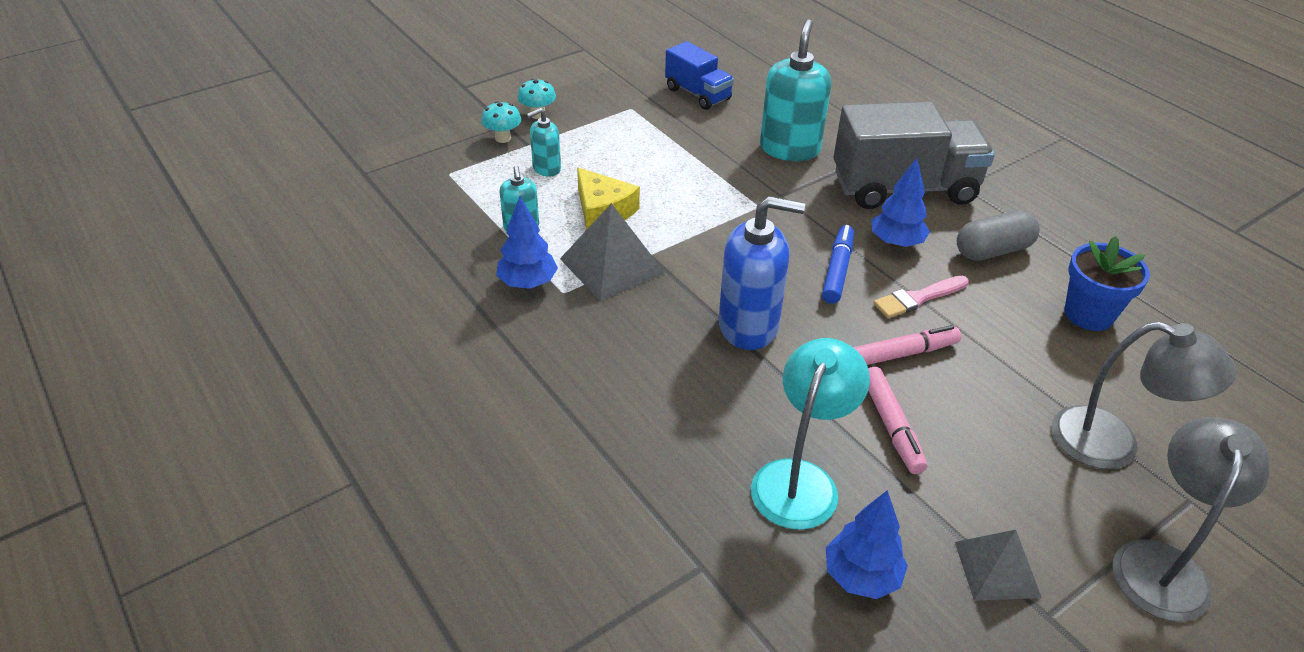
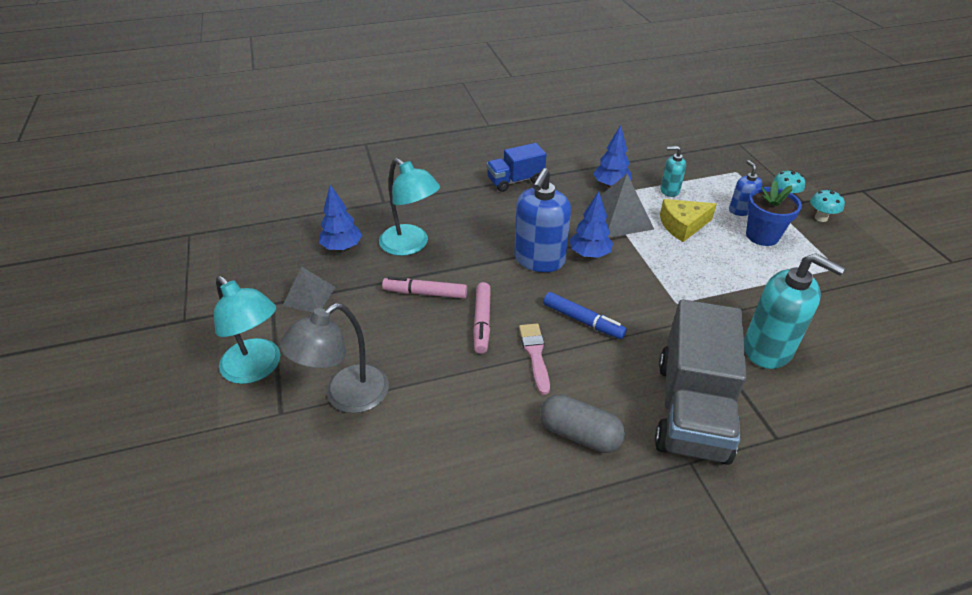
camera: 110 degrees right, 0 degrees up
turquoise soap dispenser [527,108,561,177] -> blue soap dispenser [729,160,763,216]
blue truck [665,41,734,110] -> blue truck moved to [487,143,546,192]
blue tree [872,158,930,247] -> blue tree moved to [569,191,613,258]
grey capsule [957,210,1040,261] -> grey capsule turned 60 degrees counterclockwise [540,394,625,453]
blue flower pot [1065,236,1150,331] -> blue flower pot moved to [746,180,802,246]
grey lamp [1113,417,1270,622] -> turquoise lamp [214,276,280,384]

